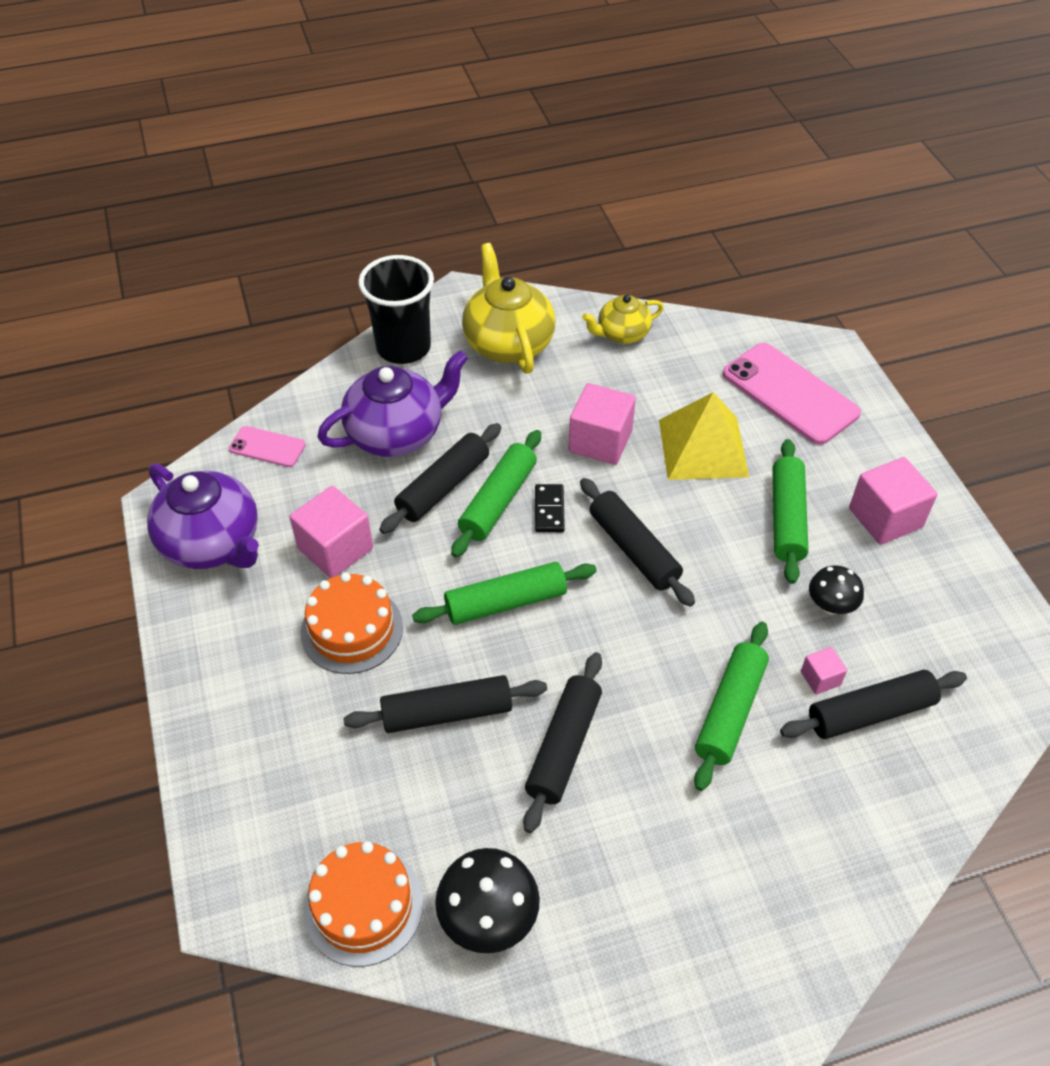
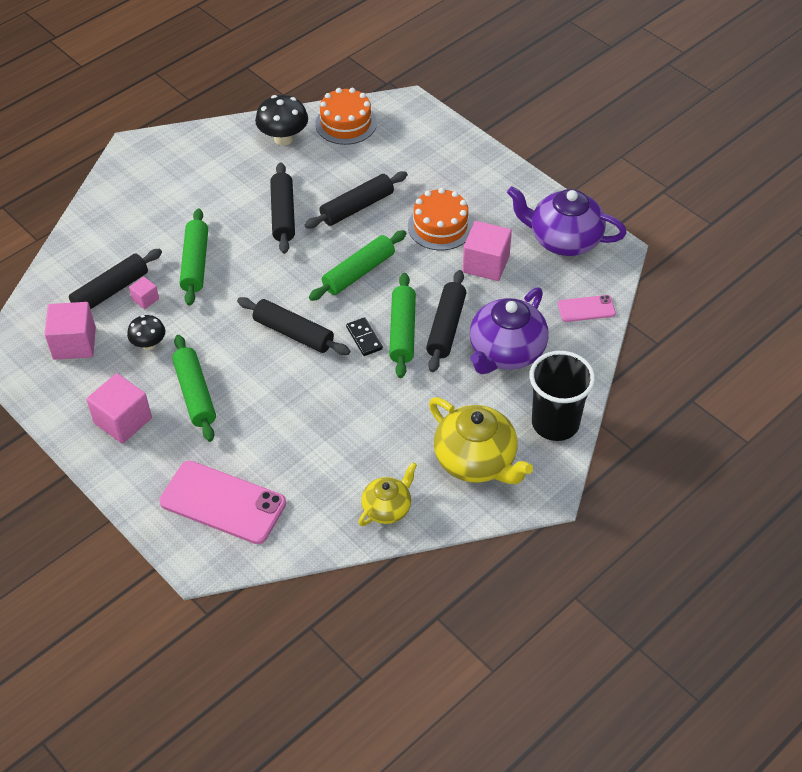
camera: 155 degrees right, 0 degrees up
pink cube [569,383,636,465] -> pink cube moved to [45,302,96,360]
yellow pyramid [659,392,749,480] -> none

